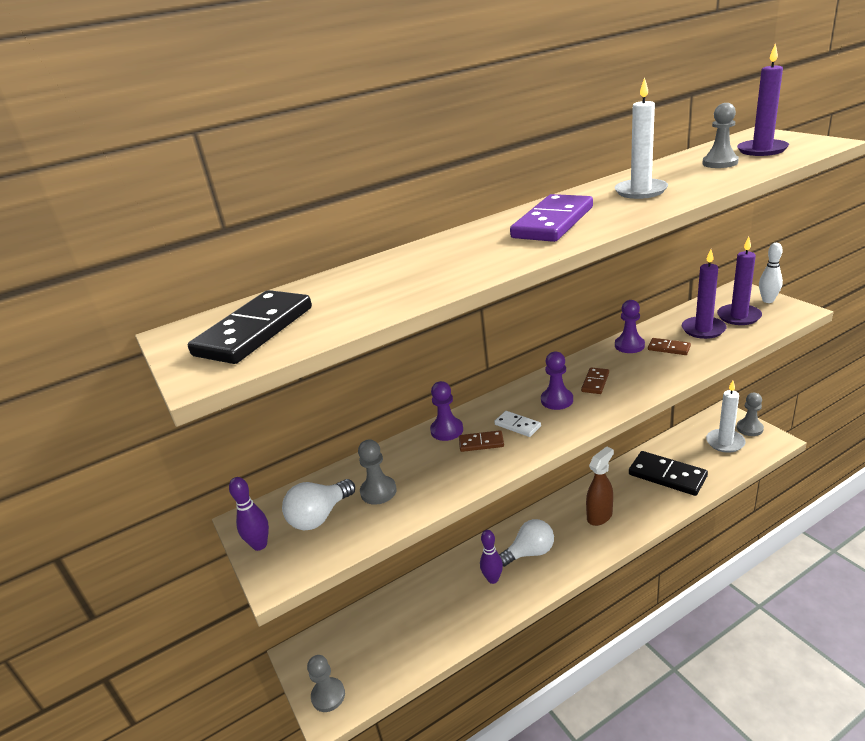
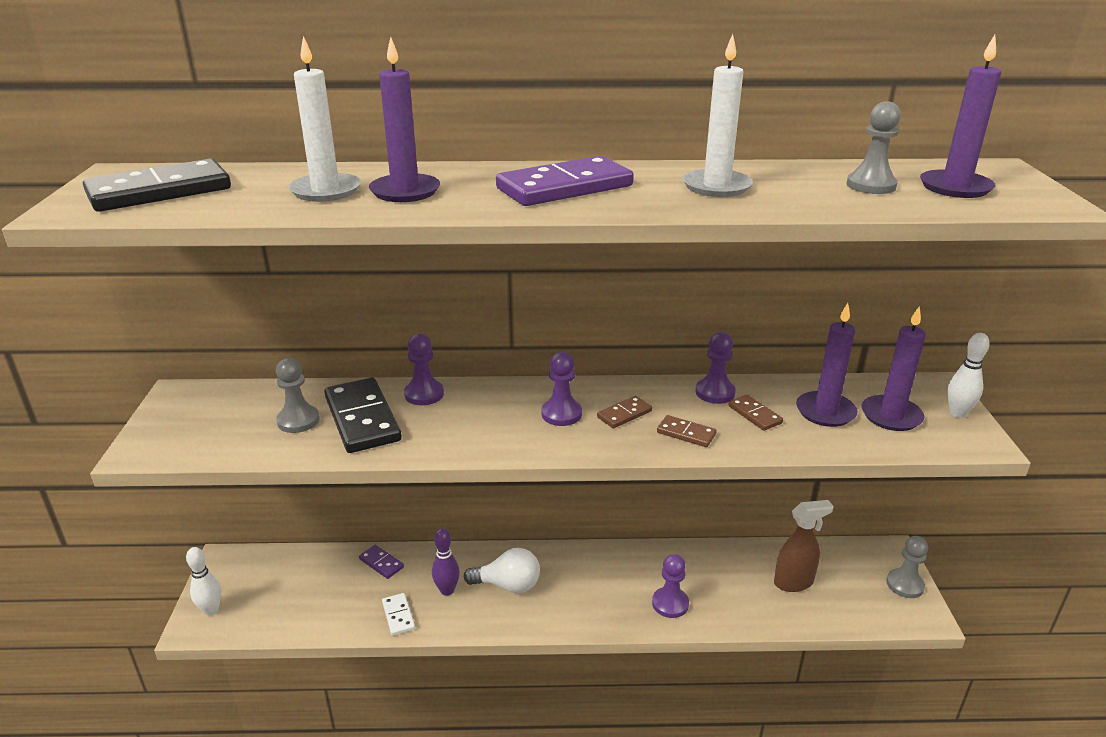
camera: 25 degrees right, 0 degrees up
purple bowling pin [229,477,269,551] -> none
white light bulb [282,479,355,530] -> none
grey pawn [307,655,345,712] -> white bowling pin [186,547,221,616]
brown domino [459,430,504,452] -> brown domino moved to [657,415,717,447]
white domino [494,411,541,437] -> white domino moved to [382,593,415,636]
brown spray bottle [586,446,614,526] -> brown spray bottle moved to [774,500,834,592]
black domino [629,451,708,496] -> black domino moved to [324,377,402,453]
white candle [706,381,745,453] -> white candle moved to [288,36,361,202]
none -> purple domino [359,545,404,579]
none -> purple candle [369,37,440,202]
none -> purple pawn [652,554,689,618]

